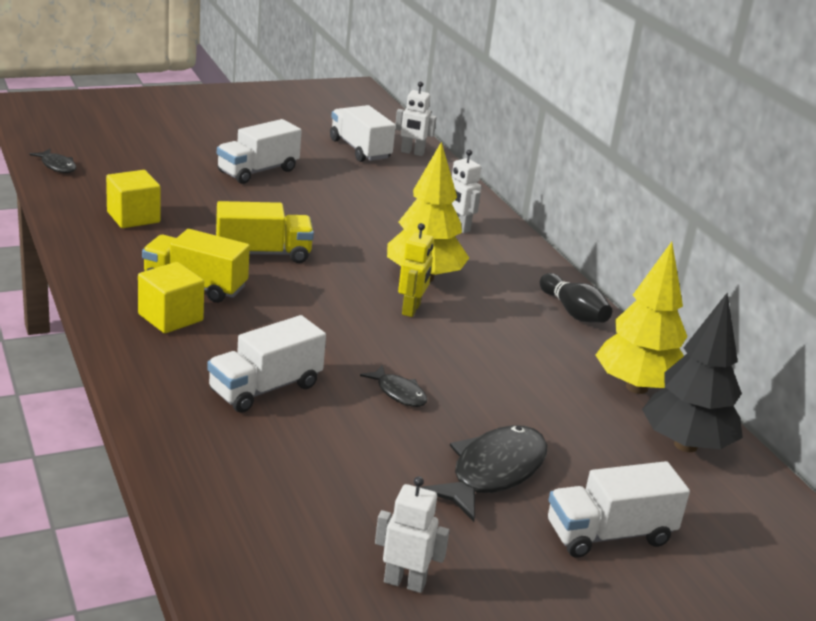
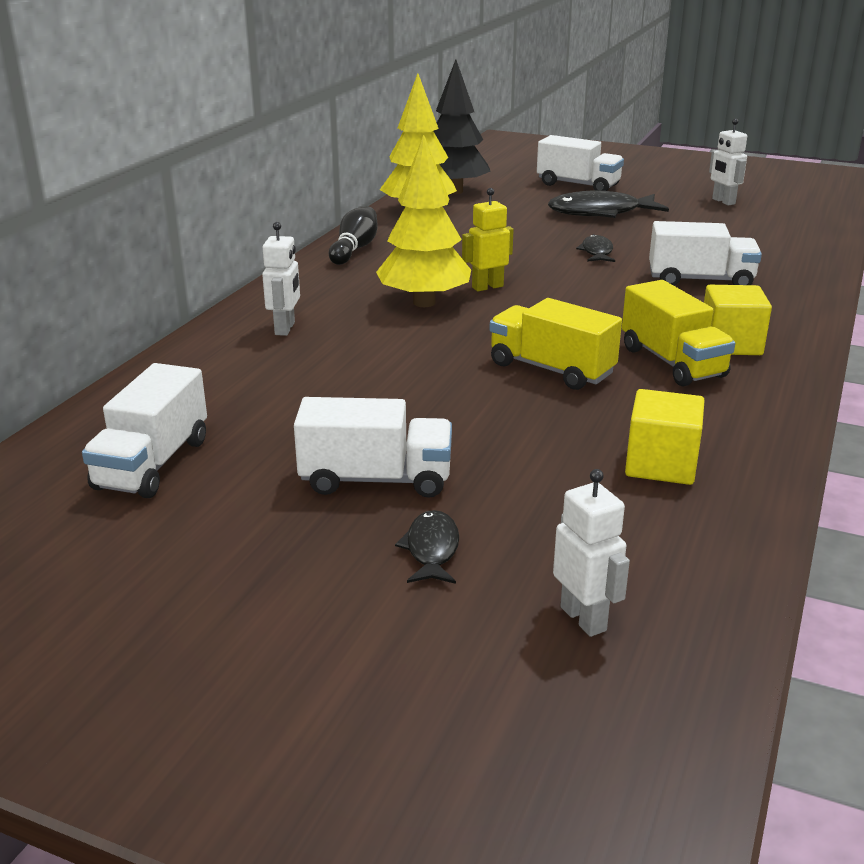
camera: 130 degrees left, 0 degrees up
black fish [29,149,76,173] -> black fish moved to [395,510,459,584]
white robot [395,81,437,156] -> white robot moved to [553,469,630,637]

